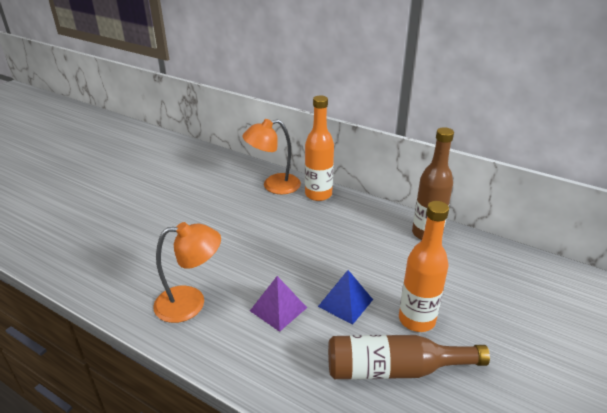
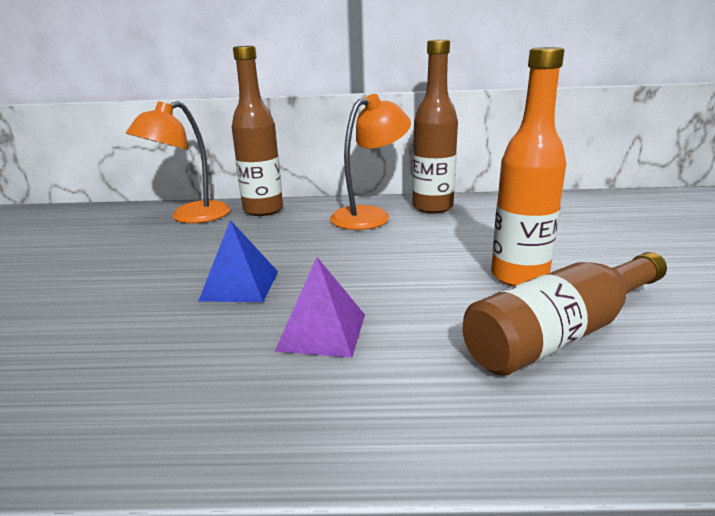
camera: 30 degrees left, 10 degrees down
orange lamp [153,222,221,323] -> orange lamp moved to [330,94,411,230]
orange bottle [305,96,334,201] -> brown bottle [232,46,283,216]
blue pyramid [318,270,373,325] -> blue pyramid moved to [199,220,278,302]

